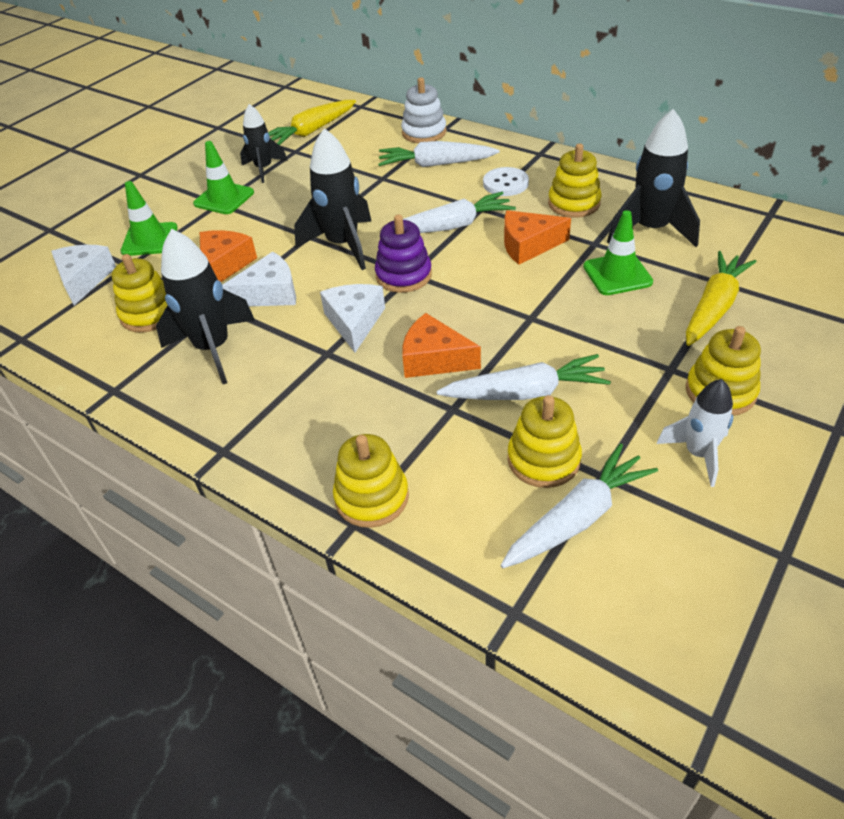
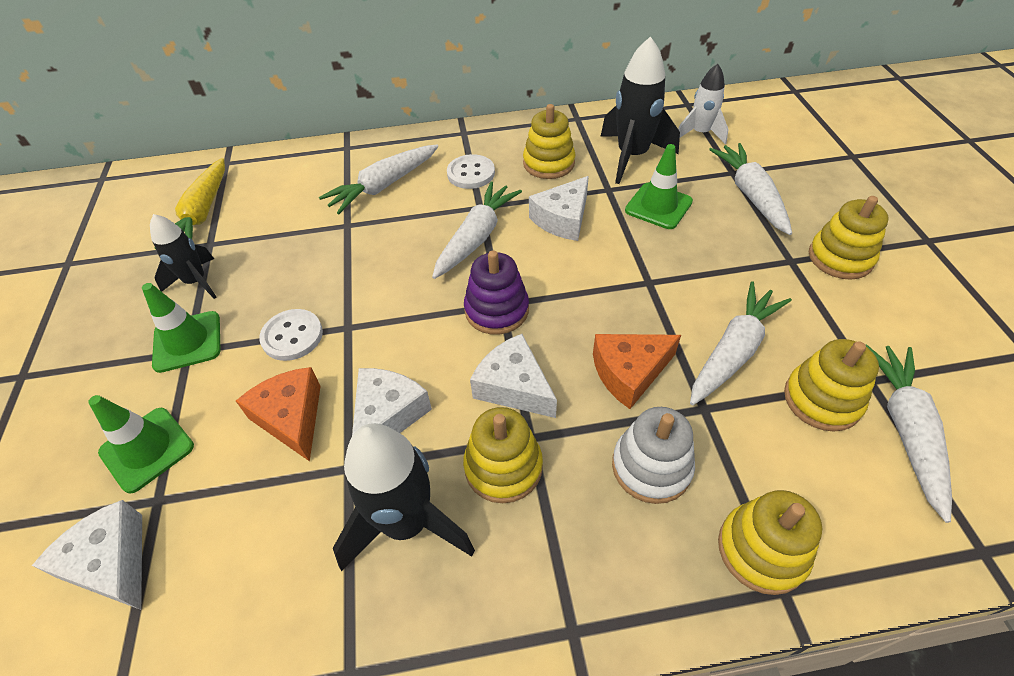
camera: 45 degrees left, 5 degrees up
yellow stacking toy [112,254,167,333] -> yellow stacking toy moved to [463,407,543,503]
black rocket [294,128,372,270] -> none
white stacking toy [401,77,447,143] -> white stacking toy moved to [612,407,695,504]
orange cheese [504,210,571,265] -> white cheese [529,176,589,241]
white rocket [657,379,733,487] -> white rocket moved to [678,64,729,144]
yellow carrot [686,251,757,346] -> white carrot [709,143,792,235]
none -> white button [259,309,323,361]

